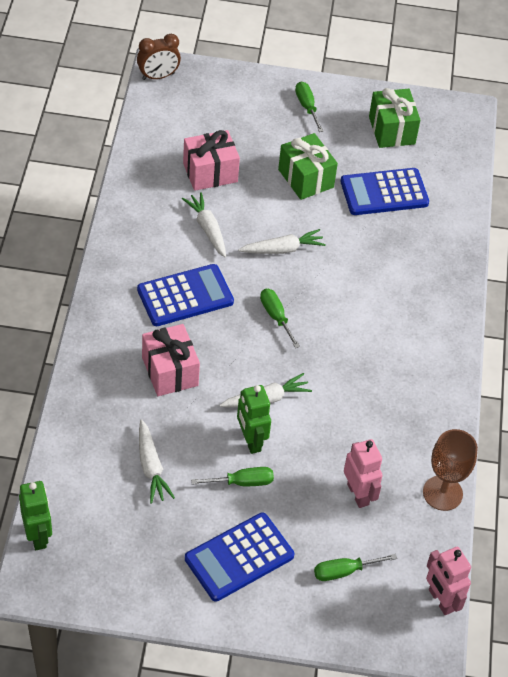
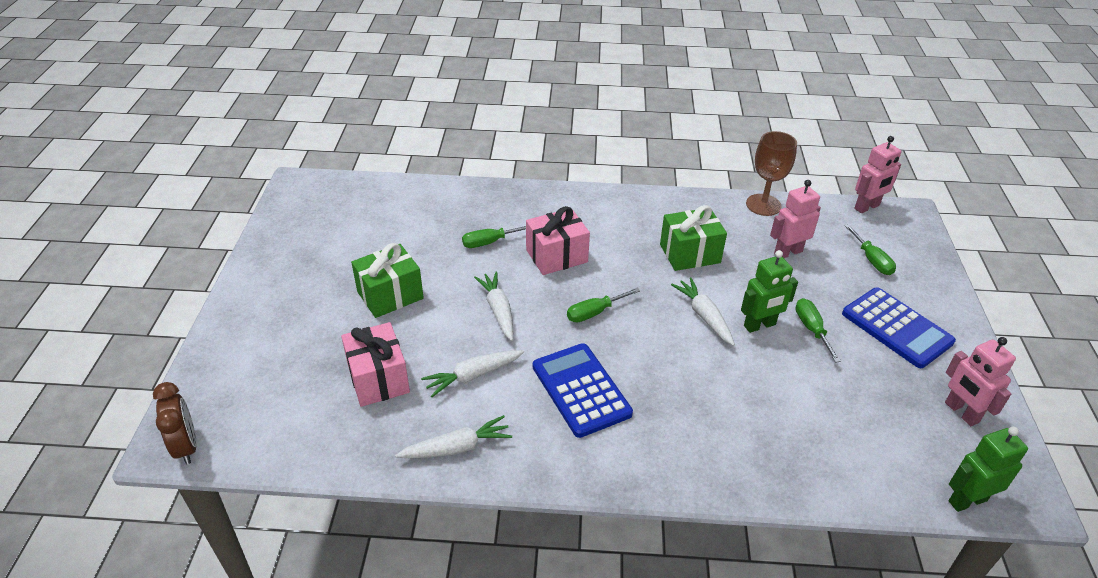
camera: 90 degrees left, 10 degrees down
white carrot [139,419,175,503] -> white carrot moved to [395,415,512,458]
pink gift [142,324,200,396] -> pink gift moved to [526,206,590,275]
green screwdriver [295,81,324,132] -> green screwdriver moved to [462,226,526,248]
blue calculator [341,168,429,215] -> none
green gift [369,88,420,148] -> green gift moved to [660,205,727,271]
none -> pink robot [945,337,1016,426]

